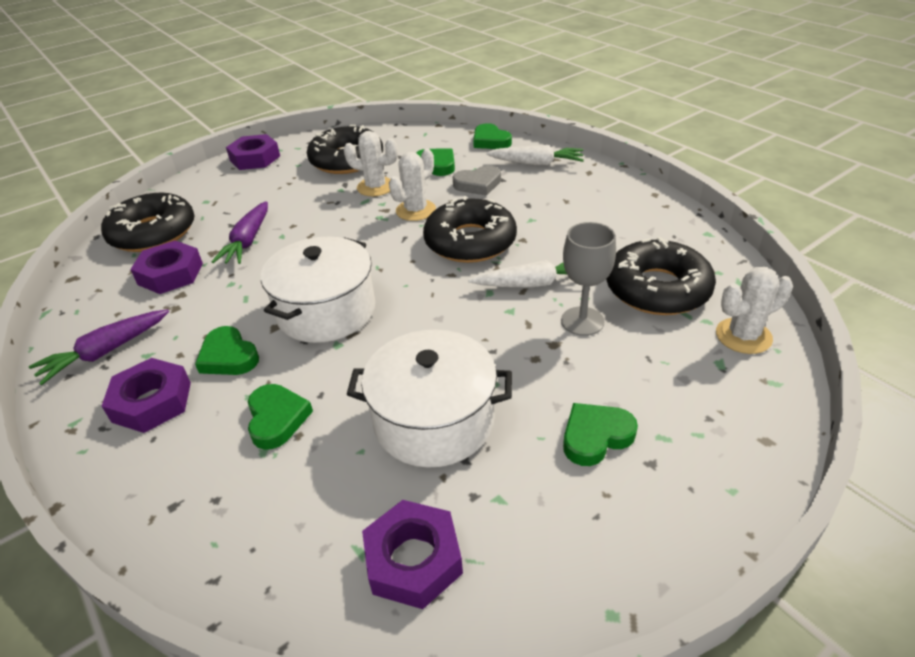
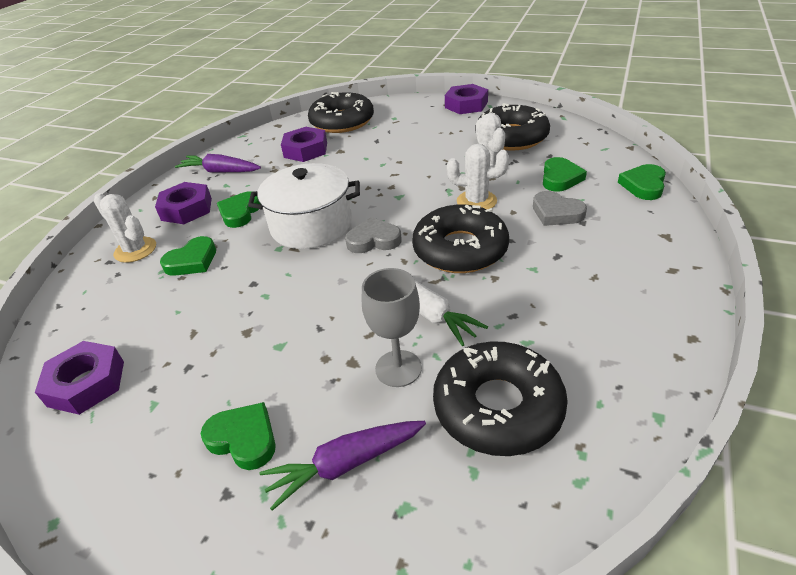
camera: 60 degrees right, 0 degrees up
purple carrot [212,201,268,264] -> purple carrot moved to [260,421,426,511]
white pot [347,330,512,468] -> none
white carrot [486,145,584,165] -> none
white cactus [716,267,793,354] -> white cactus moved to [94,193,156,263]
none -> grey heart [345,217,402,253]

